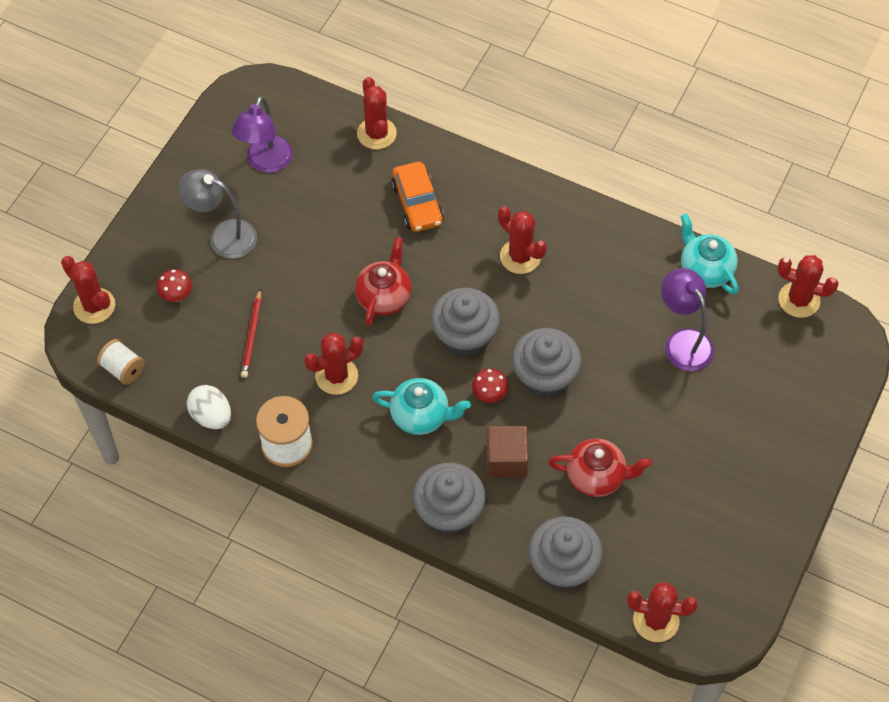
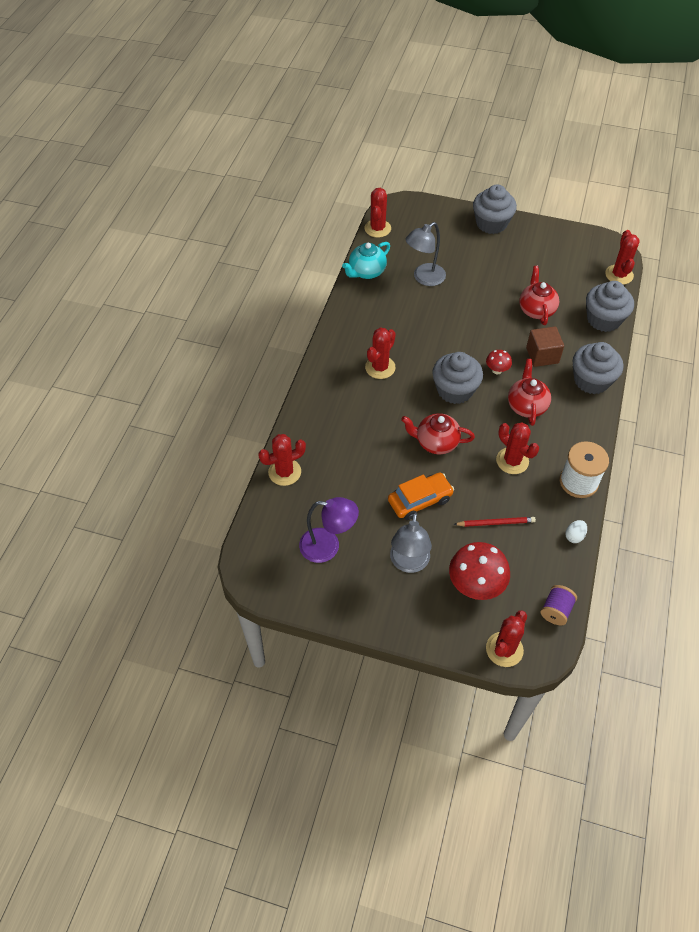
camera: 100 degrees left, 5 degrees down
white spool [97,339,145,385] -> purple spool [540,585,577,625]
red mushroom [157,269,192,302] -> red mushroom [449,542,510,600], size x1.97
white egg [187,385,231,429] -> white egg [565,520,587,543], size x0.63
turquoise teapot [372,378,471,435] -> red teapot [508,359,551,426]
orange car [391,162,444,232] -> orange car moved to [388,473,454,520]
grey cupcake [512,328,582,398] -> grey cupcake moved to [473,184,517,234]
purple lamp [661,268,714,371] -> grey lamp [405,222,446,286]

